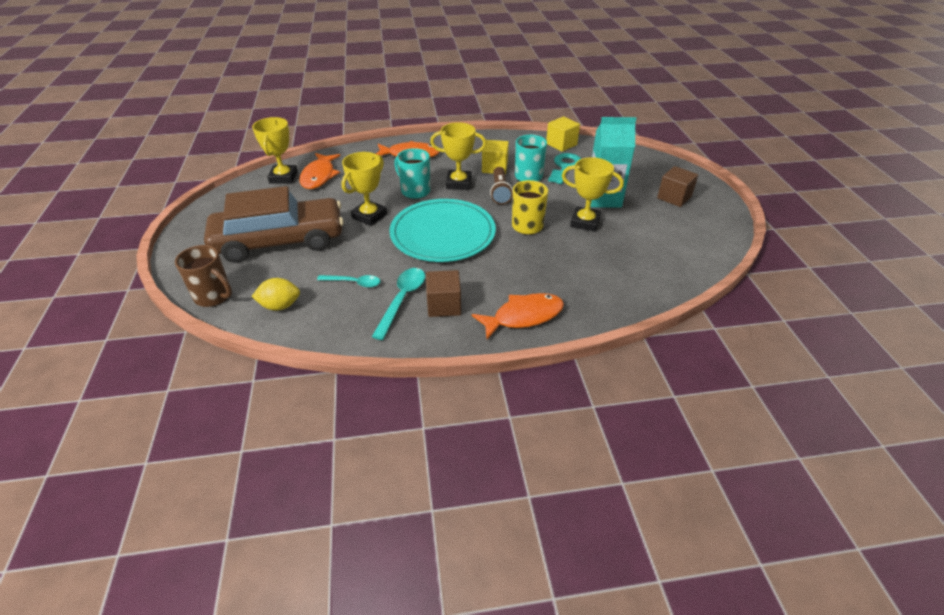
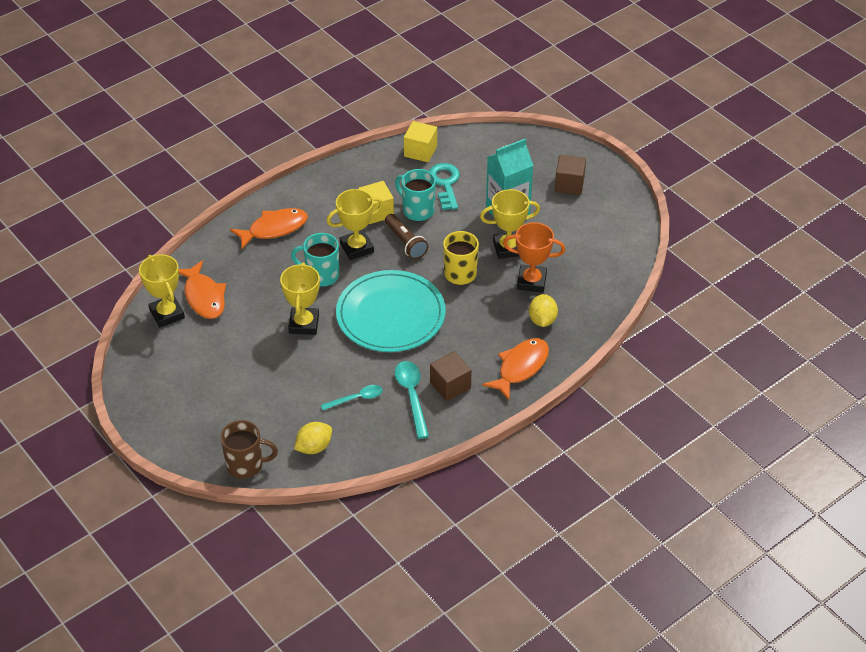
camera: 30 degrees left, 5 degrees up
brown car [204,186,344,263] -> none
none -> orange trophy [503,222,565,293]
none -> yellow lemon [529,294,558,327]

